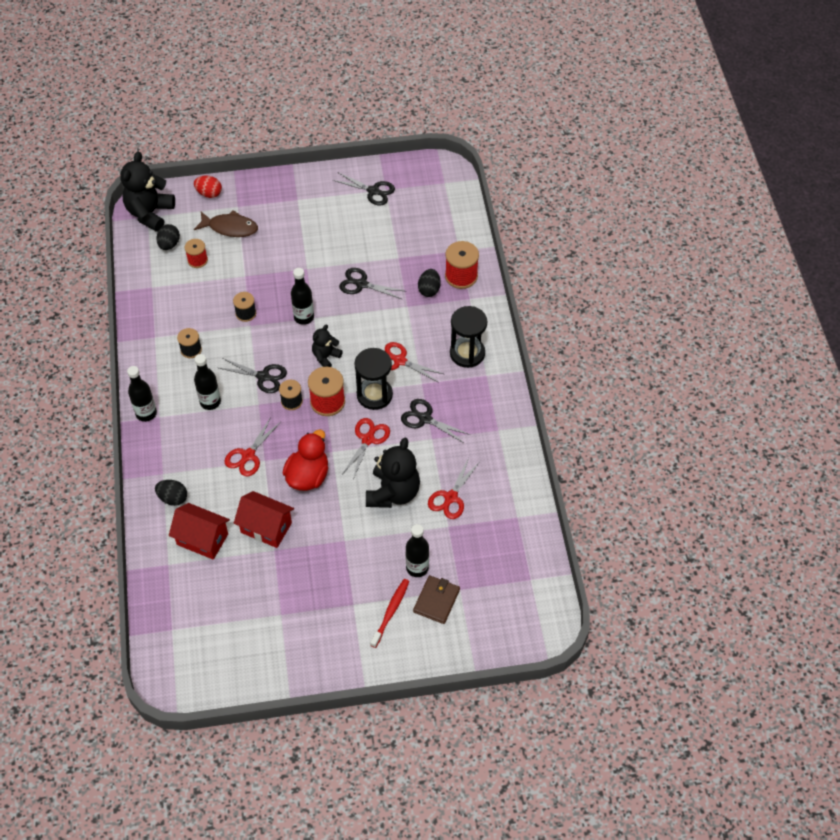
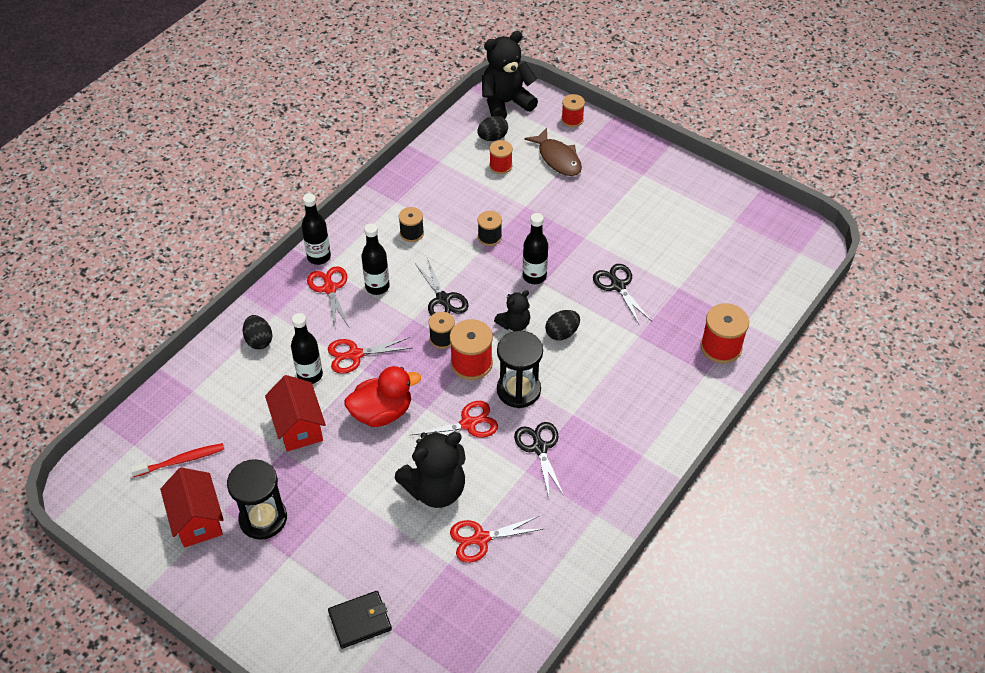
camera: 45 degrees right, 5 degrees down
red house [169,503,230,560] -> red house moved to [160,467,224,548]
red egg [194,175,222,198] -> red spool [561,94,585,127]
black teddy bear [312,325,343,367] -> black teddy bear turned 150 degrees clockwise [494,290,530,331]
black scissors [333,173,395,206] -> none
red toothbrush [370,579,409,648] -> red toothbrush moved to [130,443,224,477]
red scissors [385,342,443,382] -> red scissors moved to [307,266,349,327]
black bottle [406,524,429,577] -> black bottle moved to [291,313,323,384]
brown wallet [413,575,460,624] -> black wallet [328,591,392,649]
black egg [418,269,441,297] -> black egg moved to [545,310,580,341]
black hourglass [450,306,487,368] -> black hourglass moved to [227,459,287,540]

